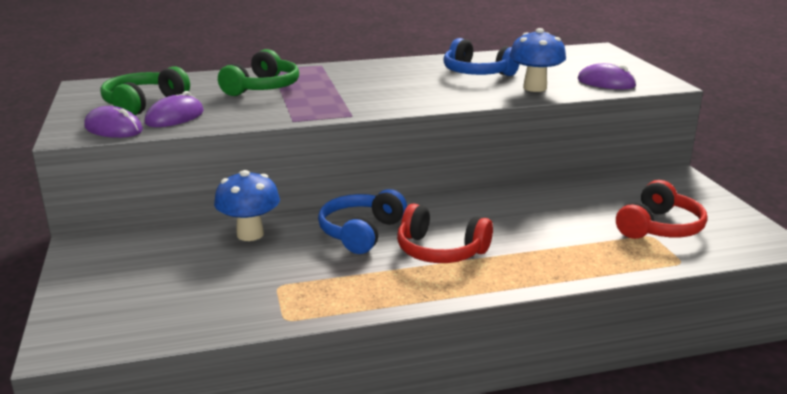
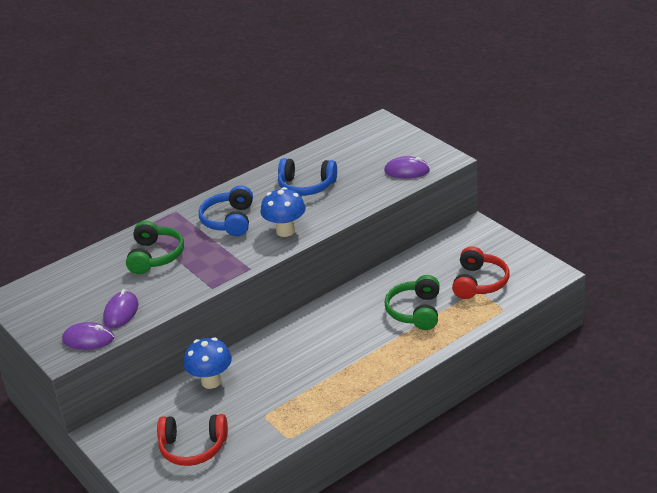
camera: 20 degrees left, 10 degrees up
green headphones [100,66,190,116] -> green headphones moved to [385,275,440,330]
blue headphones [318,189,407,254] -> blue headphones moved to [199,185,253,236]
red headphones [397,204,493,263] -> red headphones moved to [157,414,228,466]
blue mushroom [510,28,566,92] -> blue mushroom moved to [260,187,306,237]

